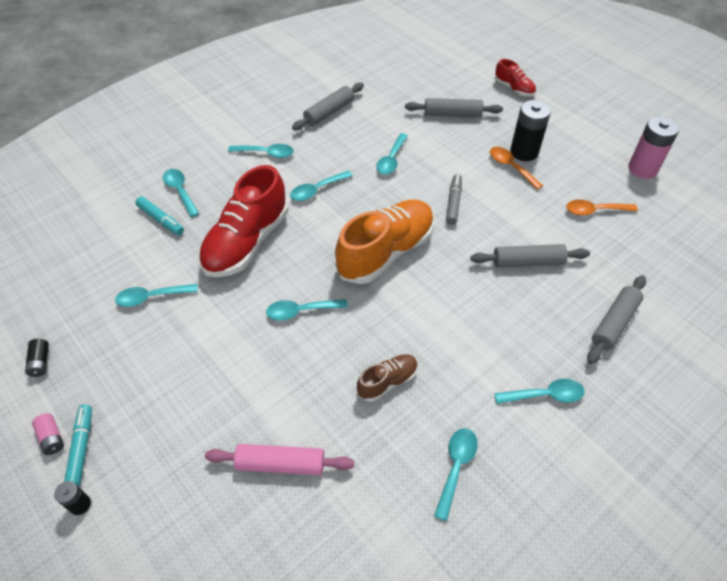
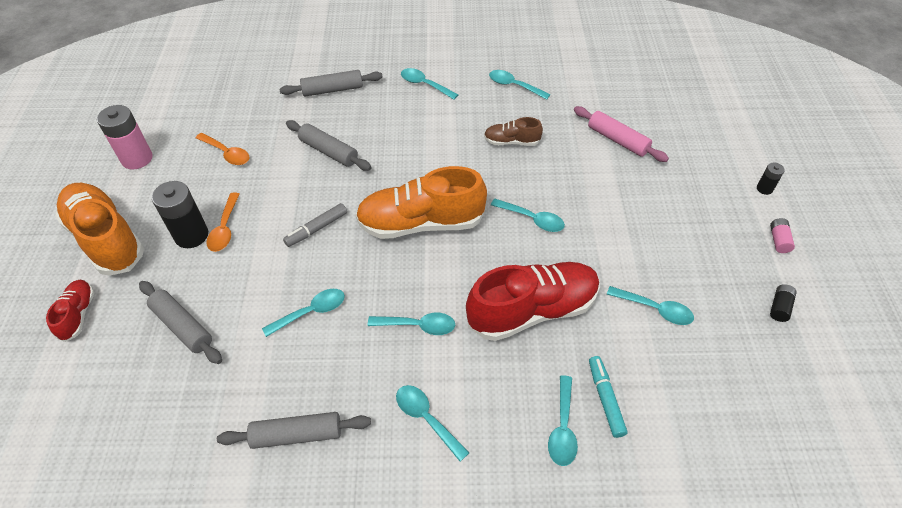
camera: 140 degrees left, 0 degrees up
turquoise marker [64,405,92,487] -> none
turquoise spoon [434,428,478,521] -> turquoise spoon turned 60 degrees clockwise [489,70,551,100]
none -> orange shoe [55,183,144,276]

